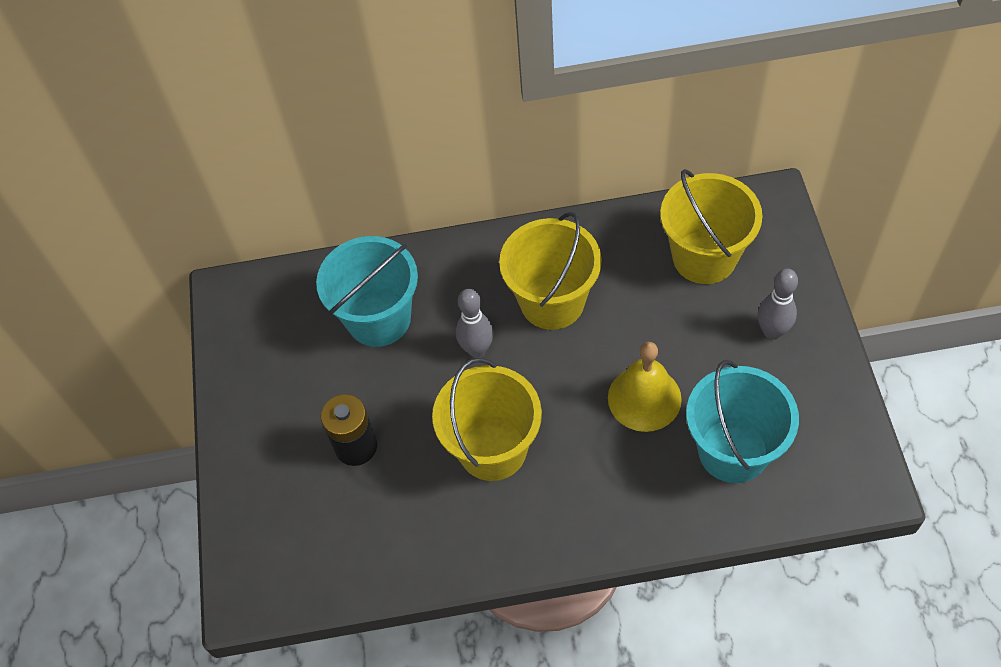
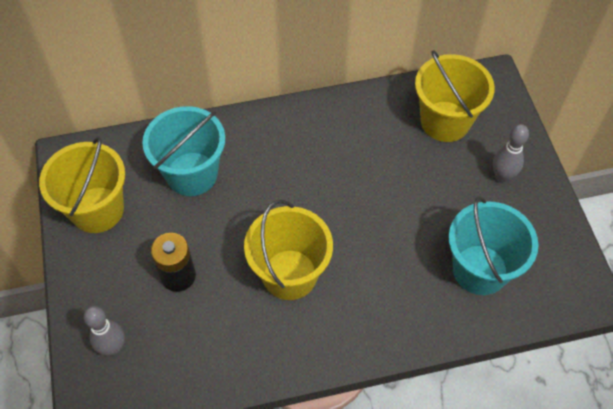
camera: 10 degrees left, 0 degrees up
grey bowling pin [456,289,493,358] -> grey bowling pin moved to [84,306,125,356]
yellow bucket [499,212,602,330] -> yellow bucket moved to [39,136,125,233]
yellow bell [608,342,682,432] -> none

